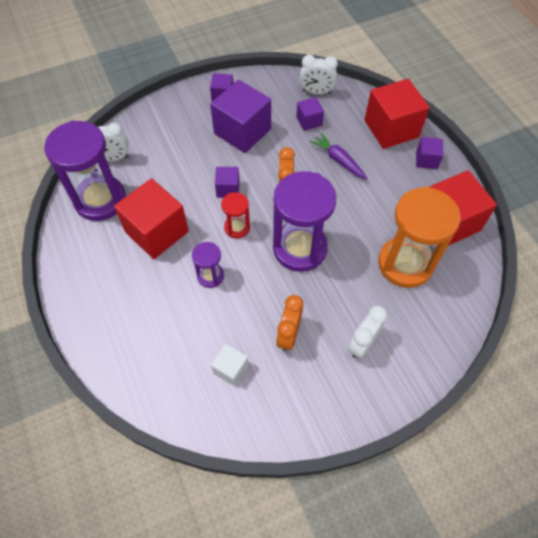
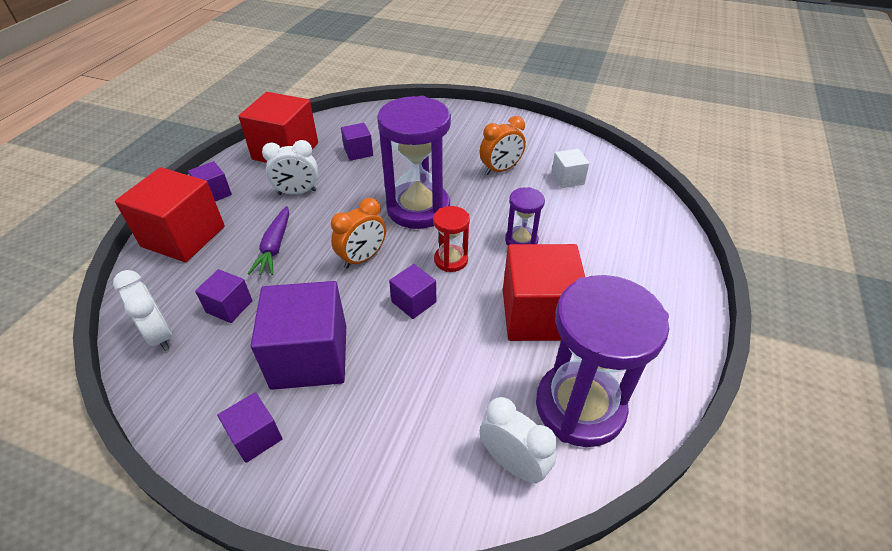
camera: 135 degrees left, 15 degrees down
white clock [348,306,388,358] -> white clock moved to [262,140,318,195]
orange hourglass [378,187,461,288] -> purple cube [341,123,373,161]

